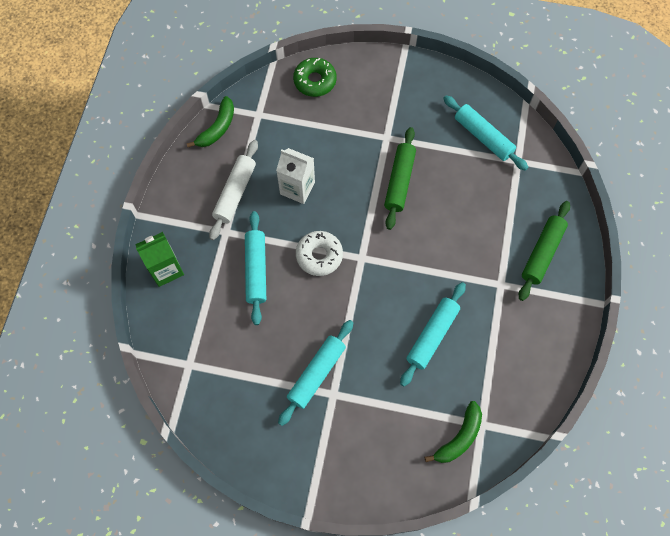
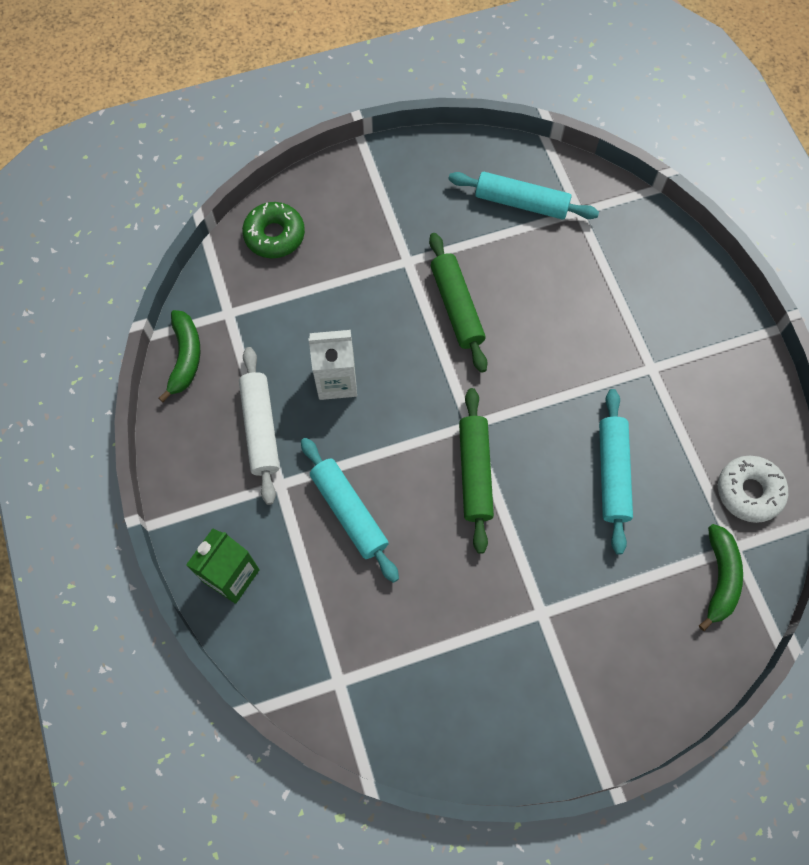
camera: 30 degrees left, 0 degrees up
turquoise rolling pin [278,320,353,426] -> none
white donut [296,231,343,276] -> white donut moved to [718,456,788,523]
green rolling pin [519,201,570,301] -> green rolling pin moved to [459,388,494,554]

